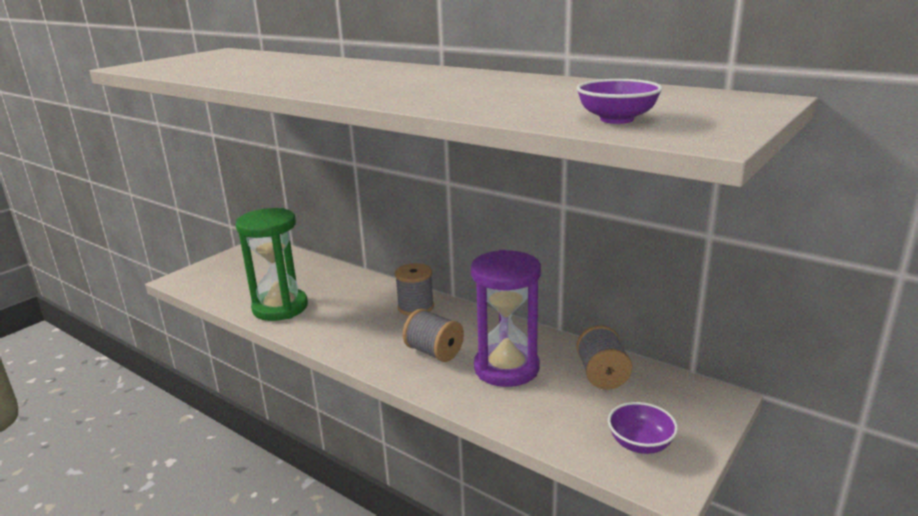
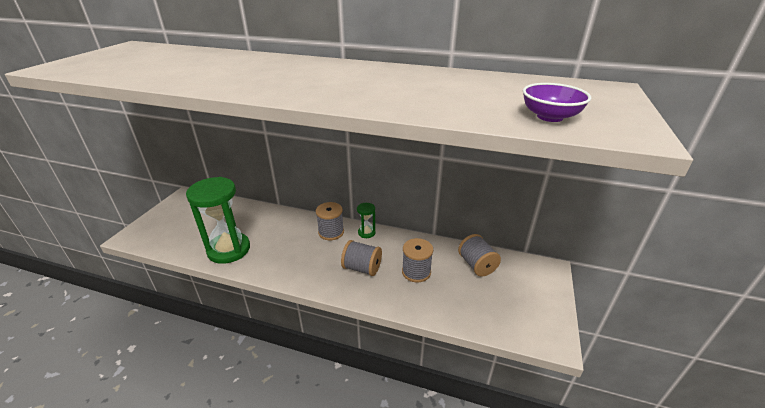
camera: 20 degrees left, 10 degrees up
purple hourglass [471,250,541,387] -> grey spool [402,238,433,283]
purple bowl [608,402,678,454] -> none
none -> green hourglass [357,203,376,238]

